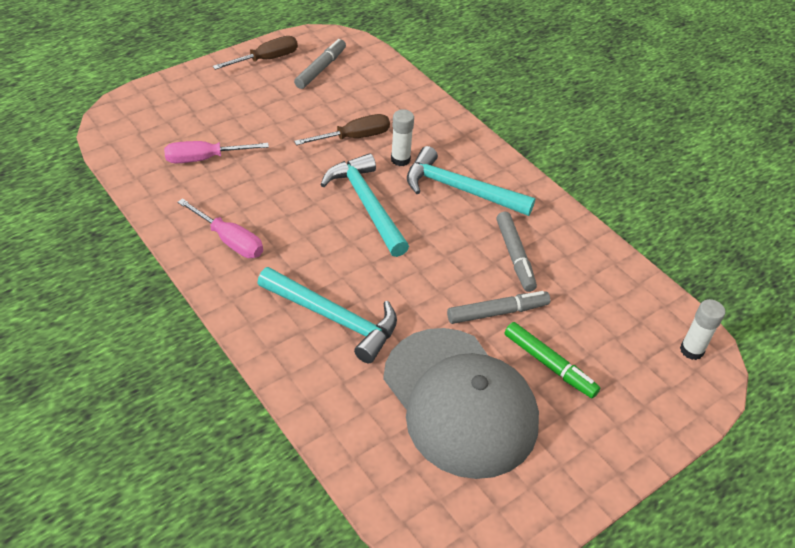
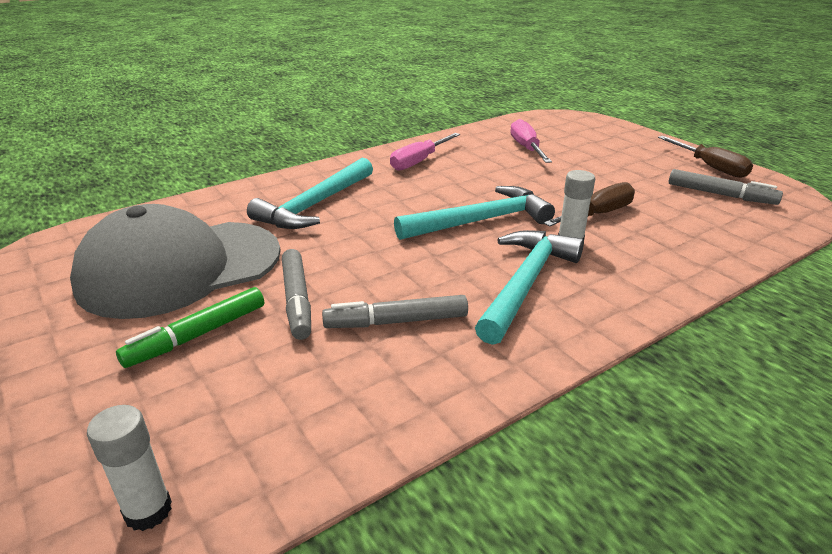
camera: 95 degrees right, 15 degrees down
brown screwdriver [294,114,390,145] -> brown screwdriver turned 105 degrees counterclockwise [544,182,635,227]

